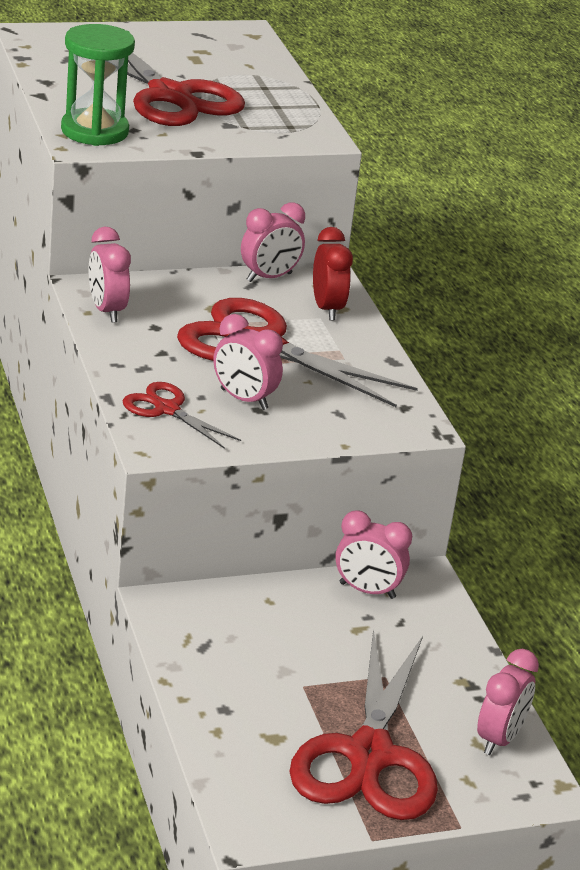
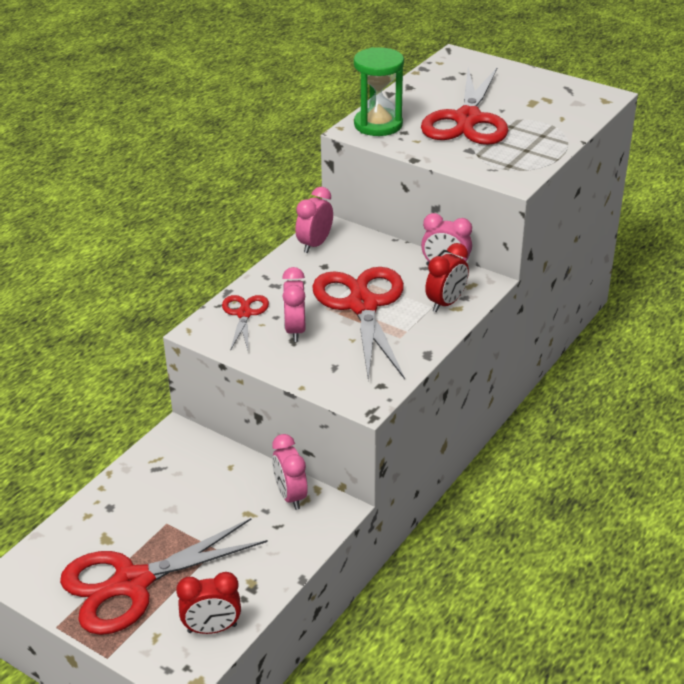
camera: 55 degrees right, 5 degrees up
pink clock [477,649,539,755] -> red clock [176,572,241,634]

